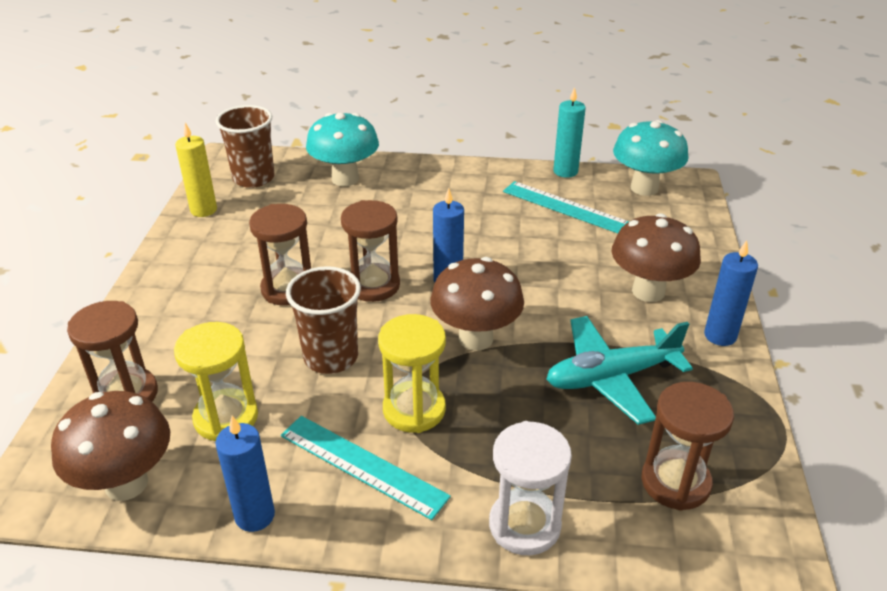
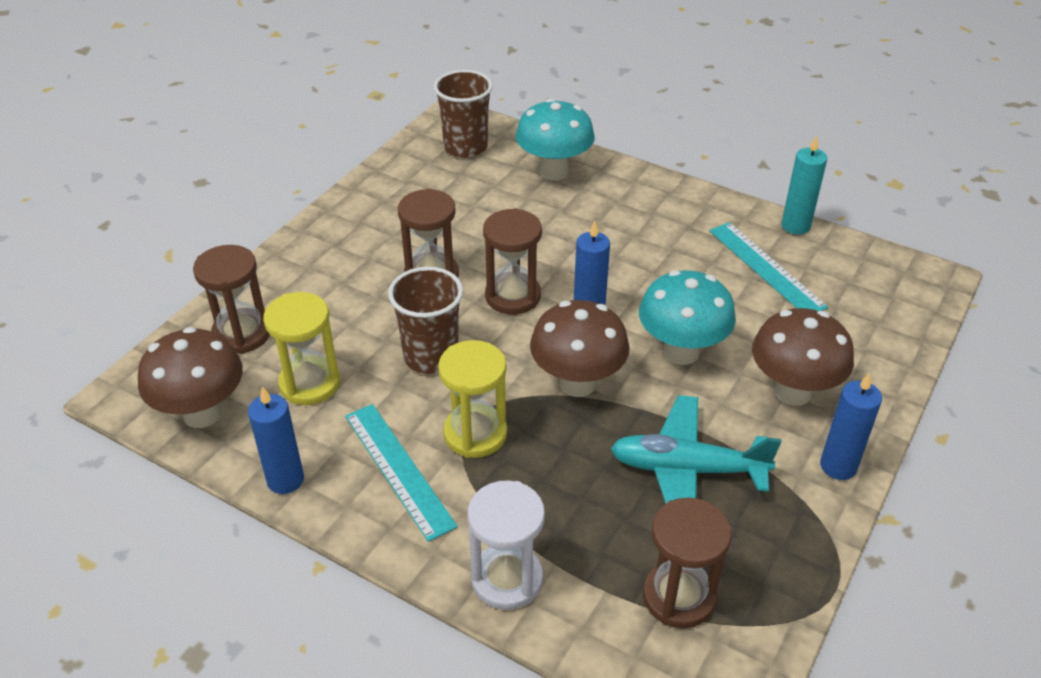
camera: 25 degrees right, 5 degrees up
yellow candle [175,123,217,217] -> none
turquoise mushroom [613,120,689,196] -> turquoise mushroom moved to [639,270,736,365]

